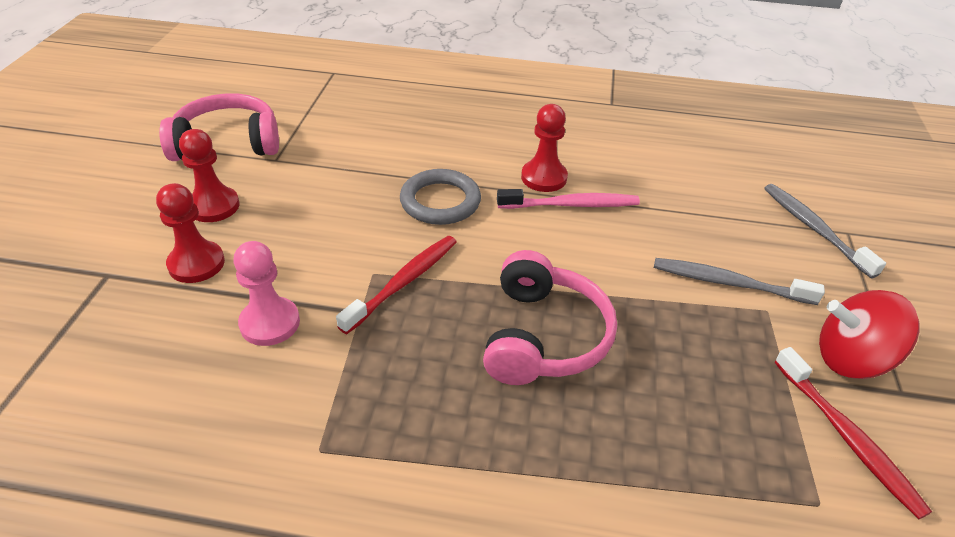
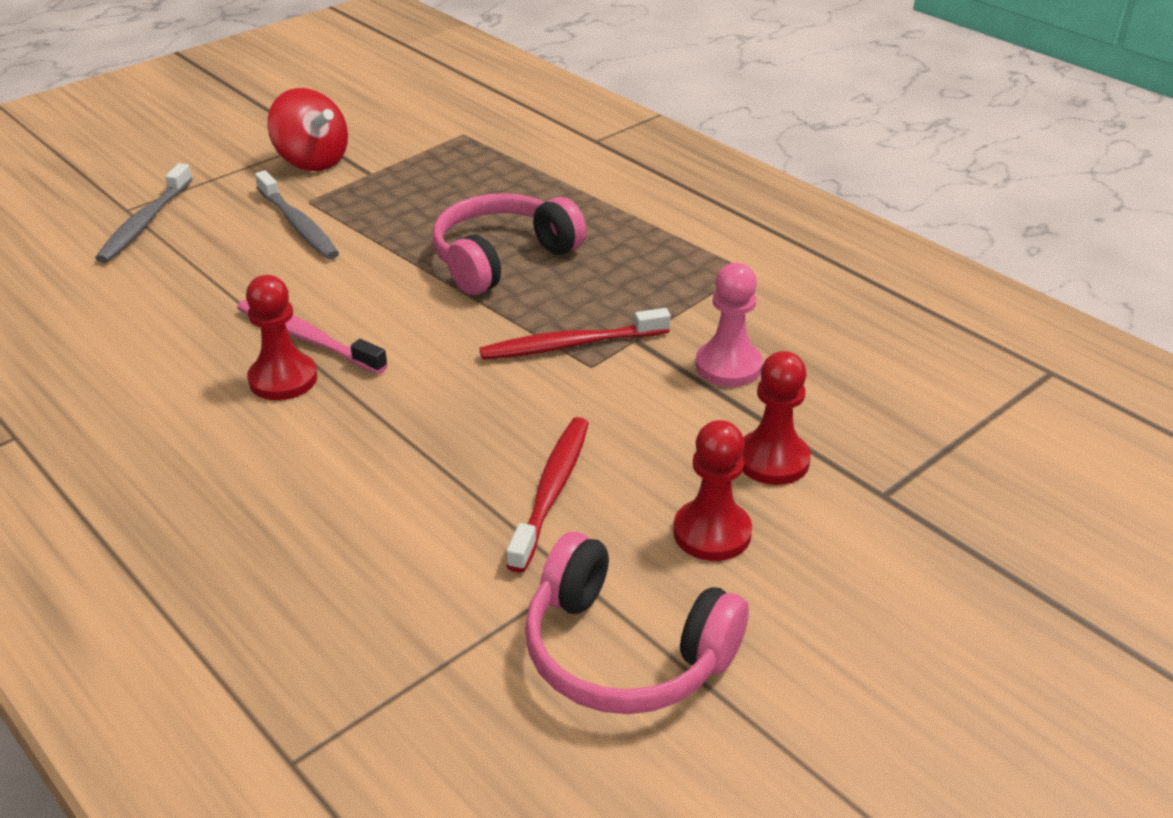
camera: 140 degrees left, 5 degrees down
grey ring [400,169,481,225] -> none
red toothbrush [775,347,932,519] -> red toothbrush moved to [506,417,589,573]

